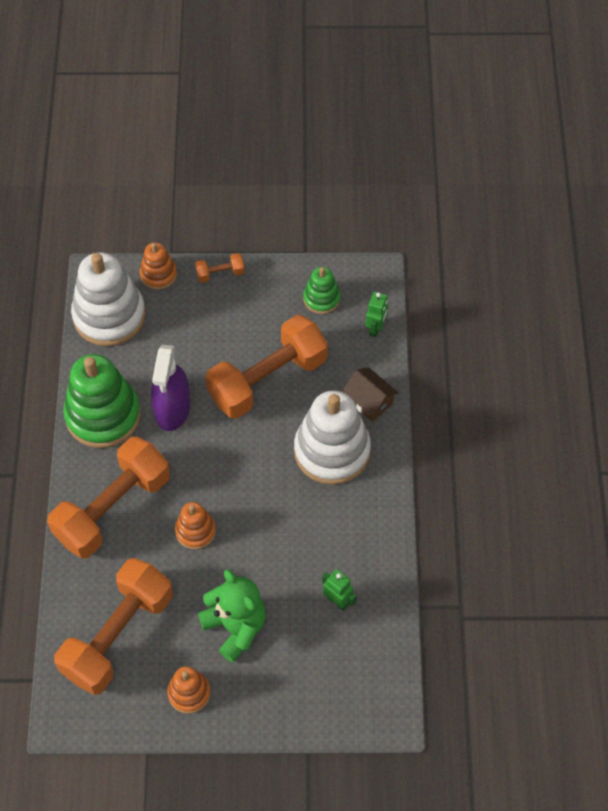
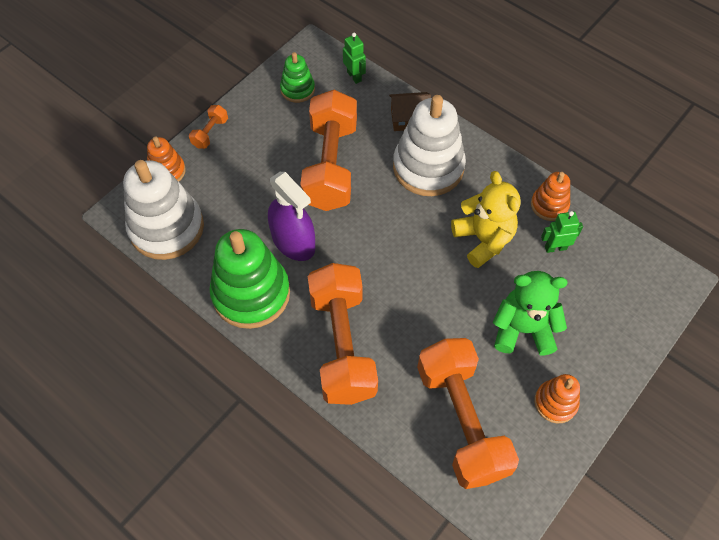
camera: 50 degrees left, 0 degrees up
orange stacking toy [175,502,216,550] -> orange stacking toy moved to [531,172,570,221]
none -> yellow teddy bear [451,171,520,268]

